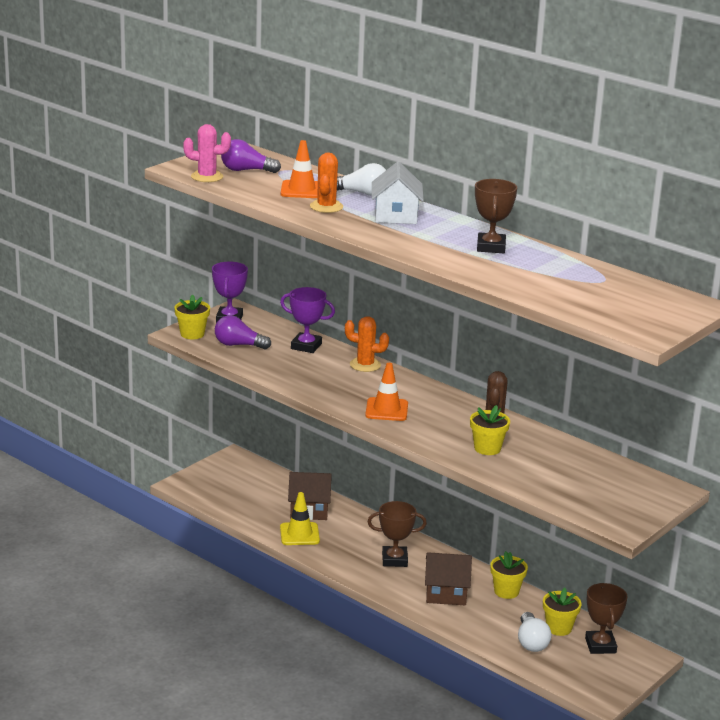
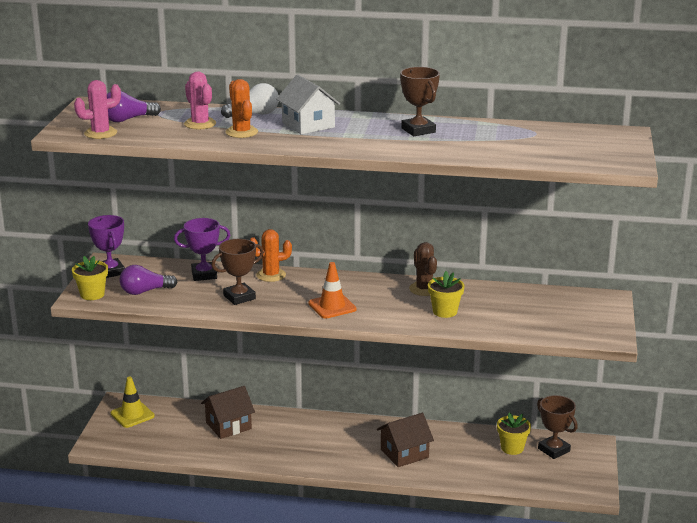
camera: 30 degrees left, 0 degrees up
yellow traffic cone [280,492,320,545] -> yellow traffic cone moved to [111,377,155,428]
orange traffic cone [281,140,318,198] -> pink cactus [184,72,216,129]
brown trophy [368,501,427,567] -> brown trophy moved to [211,239,264,305]
yellow flower pot [490,551,528,599] -> none
white light bulb [518,612,552,652] -> none

